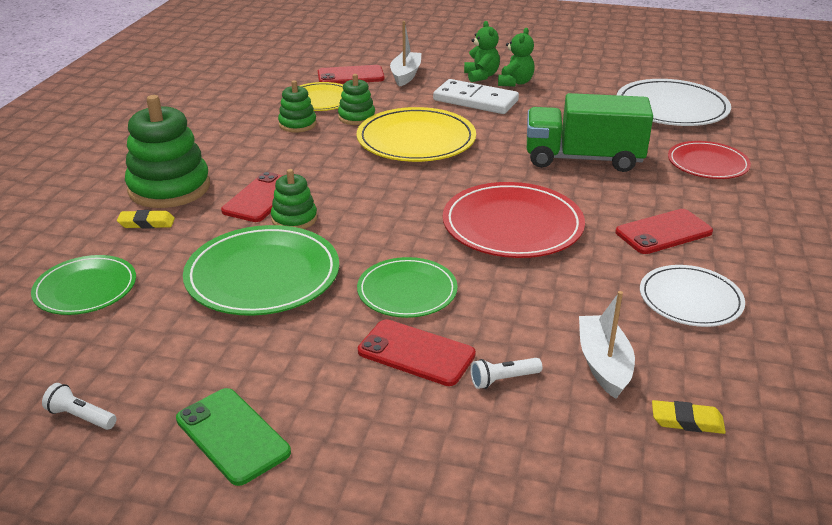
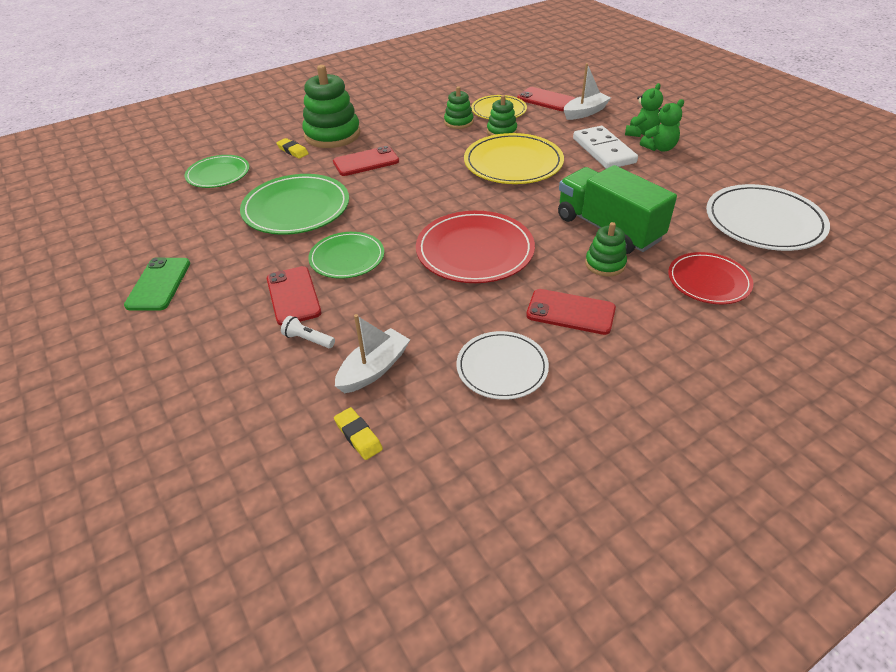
camera: 45 degrees right, 10 degrees up
white flashlight [42,383,117,430] -> none
green stacking toy [271,169,317,229] -> green stacking toy moved to [585,222,627,277]

